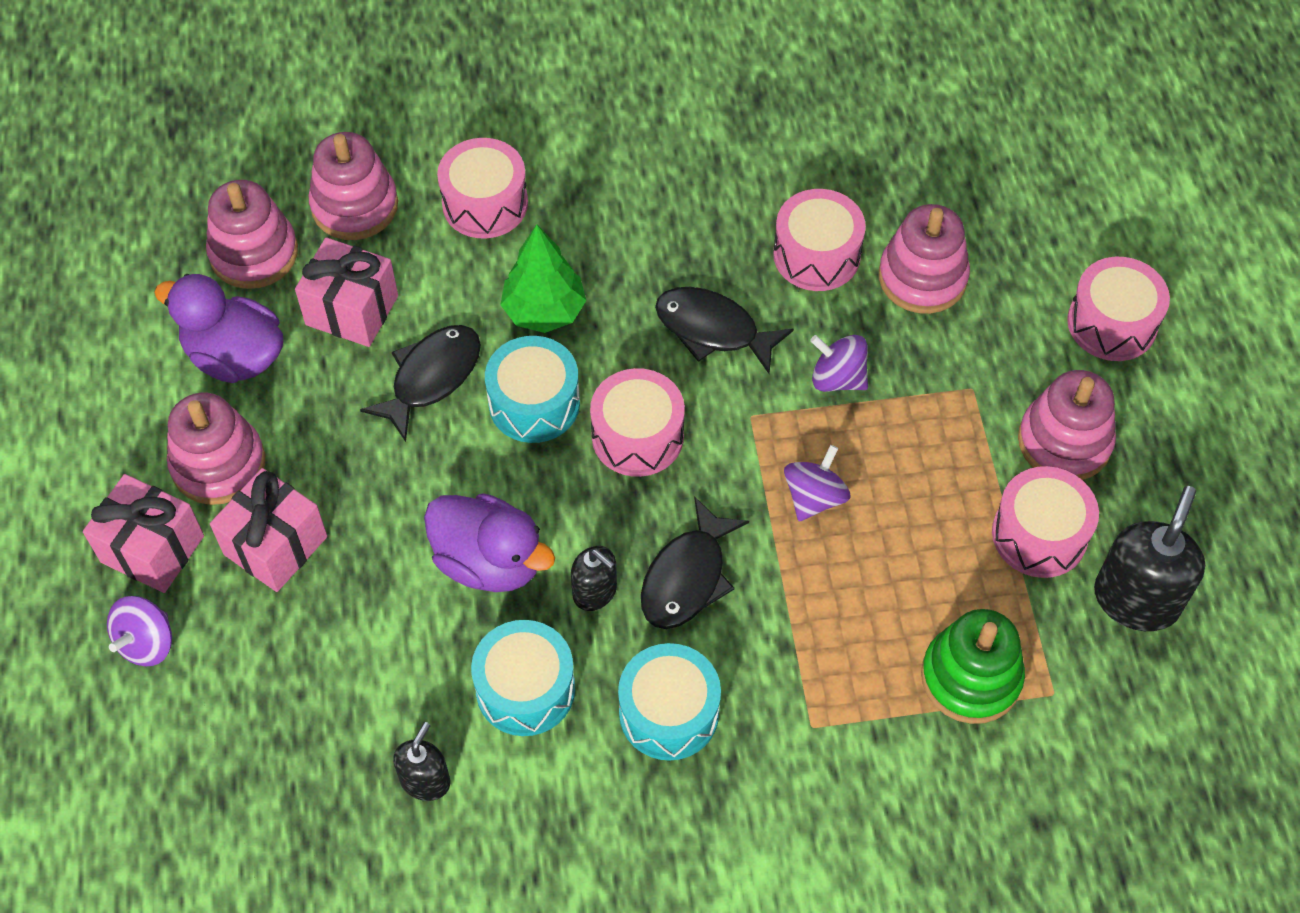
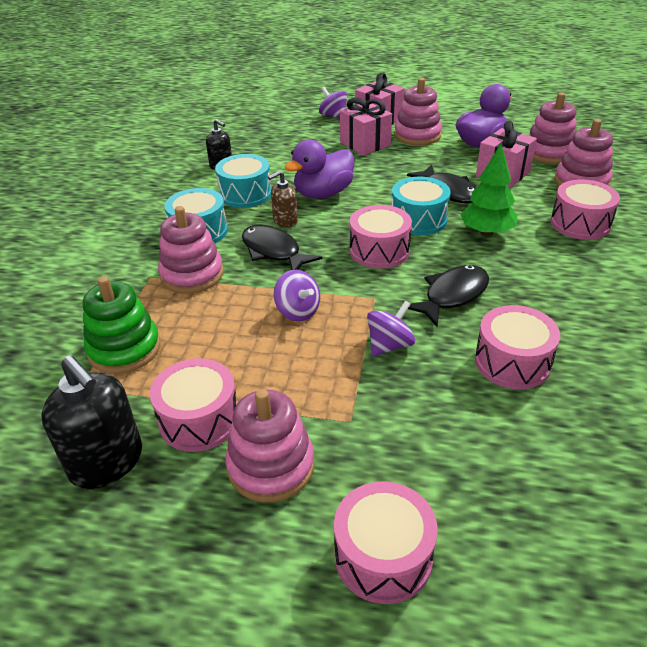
camera: 110 degrees right, 20 degrees down
black soap dispenser [571,546,617,611] -> brown soap dispenser [268,171,298,227]
pink stacking toy [879,204,970,314] -> pink stacking toy moved to [158,206,224,294]

